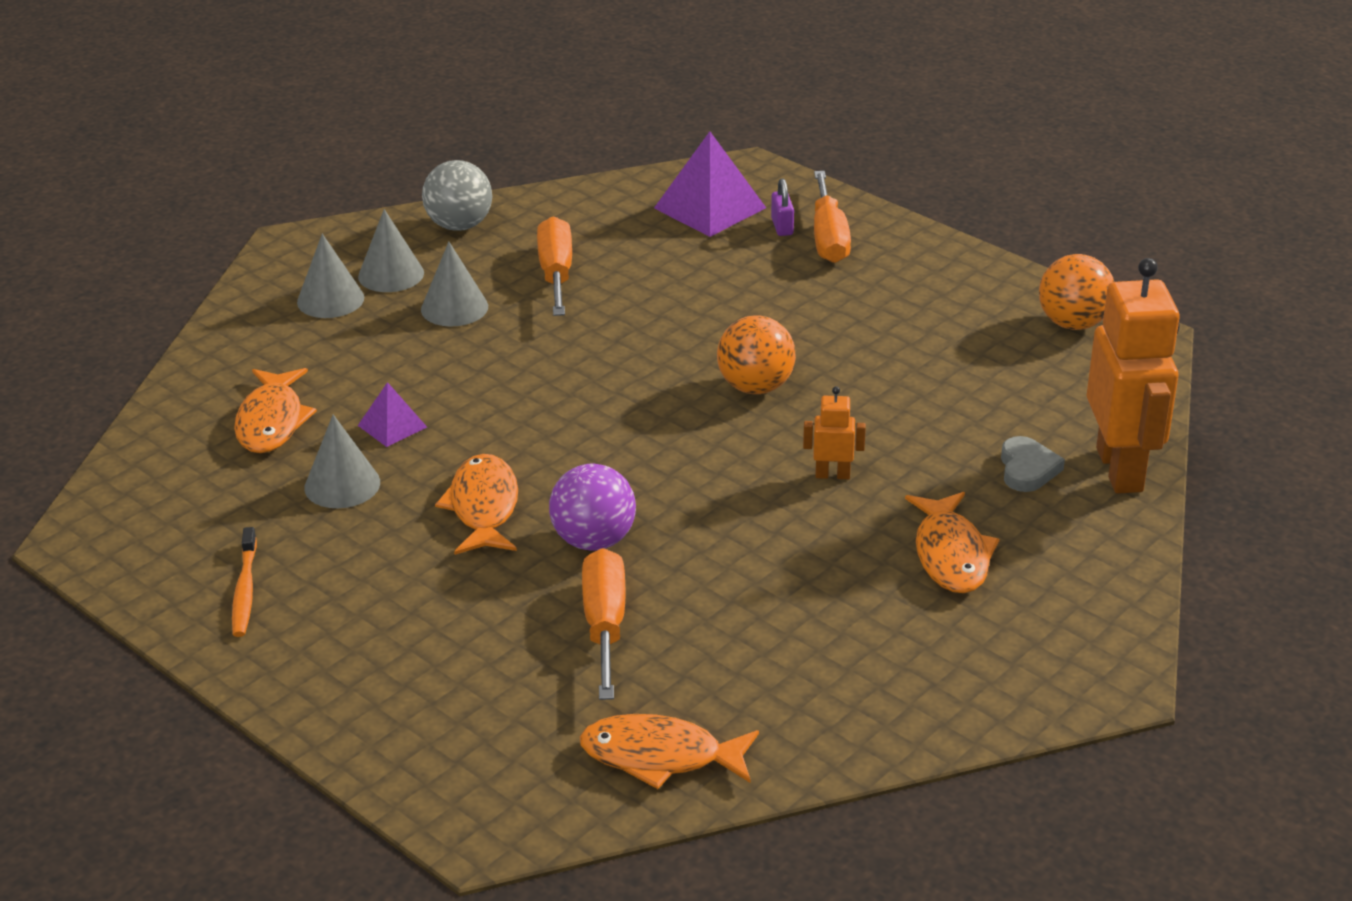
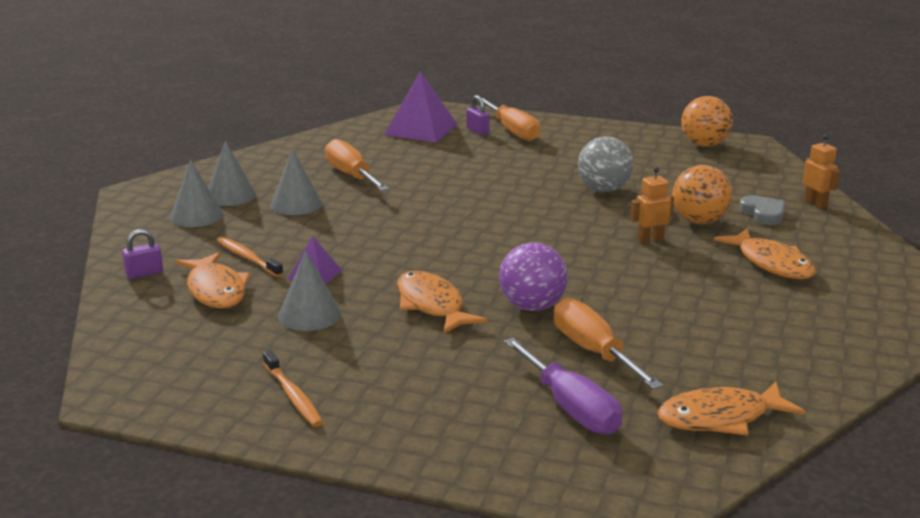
camera: 25 degrees left, 10 degrees down
grey ball [422,160,492,231] -> grey ball moved to [578,137,634,192]
orange ball [717,316,796,394] -> orange ball moved to [672,165,732,224]
orange robot [1087,258,1180,494] -> orange robot [803,135,840,209], size x0.44
none -> purple padlock [122,229,163,279]
none -> orange toothbrush [217,237,284,277]
none -> purple screwdriver [504,338,622,434]

